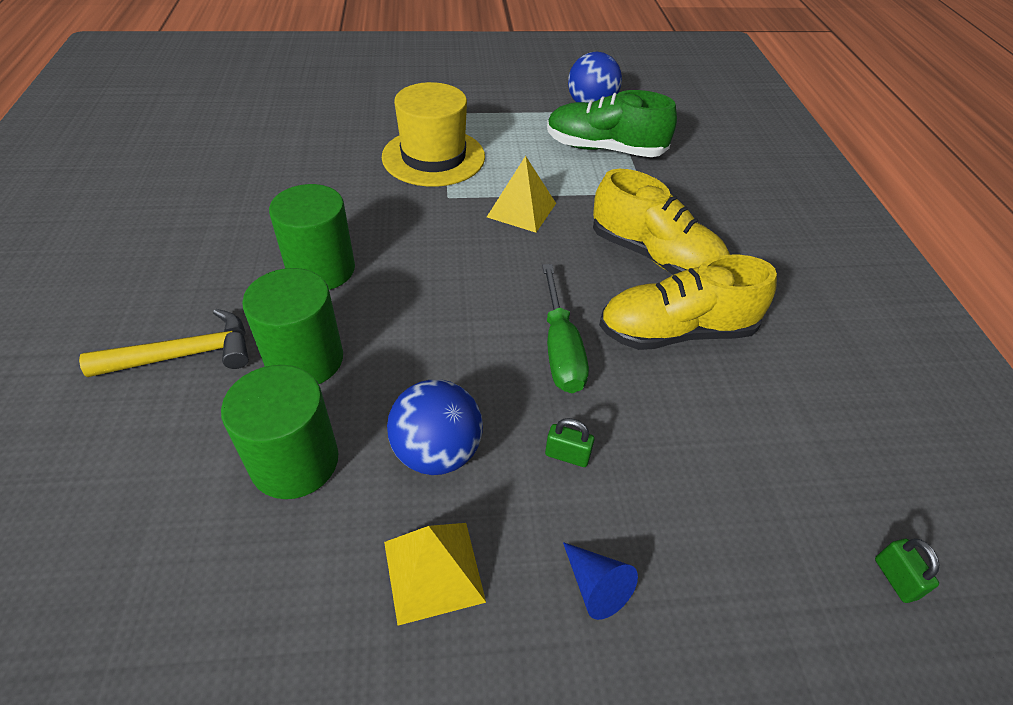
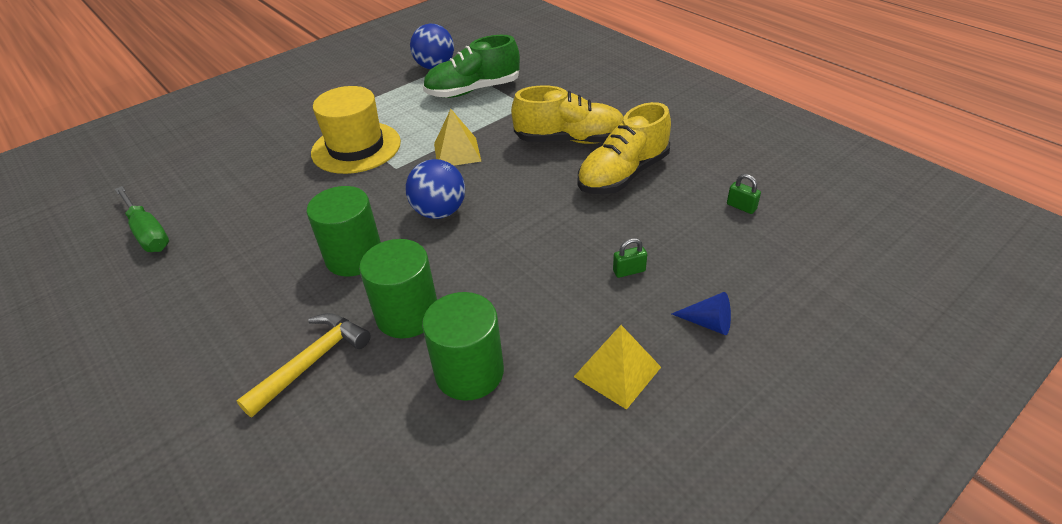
camera: 30 degrees left, 5 degrees down
blue ball [387,380,483,475] -> blue ball moved to [406,159,465,219]
green screwdriver [542,264,589,393] -> green screwdriver moved to [115,186,169,252]
green padlock [875,538,939,603] -> green padlock moved to [727,174,761,214]

